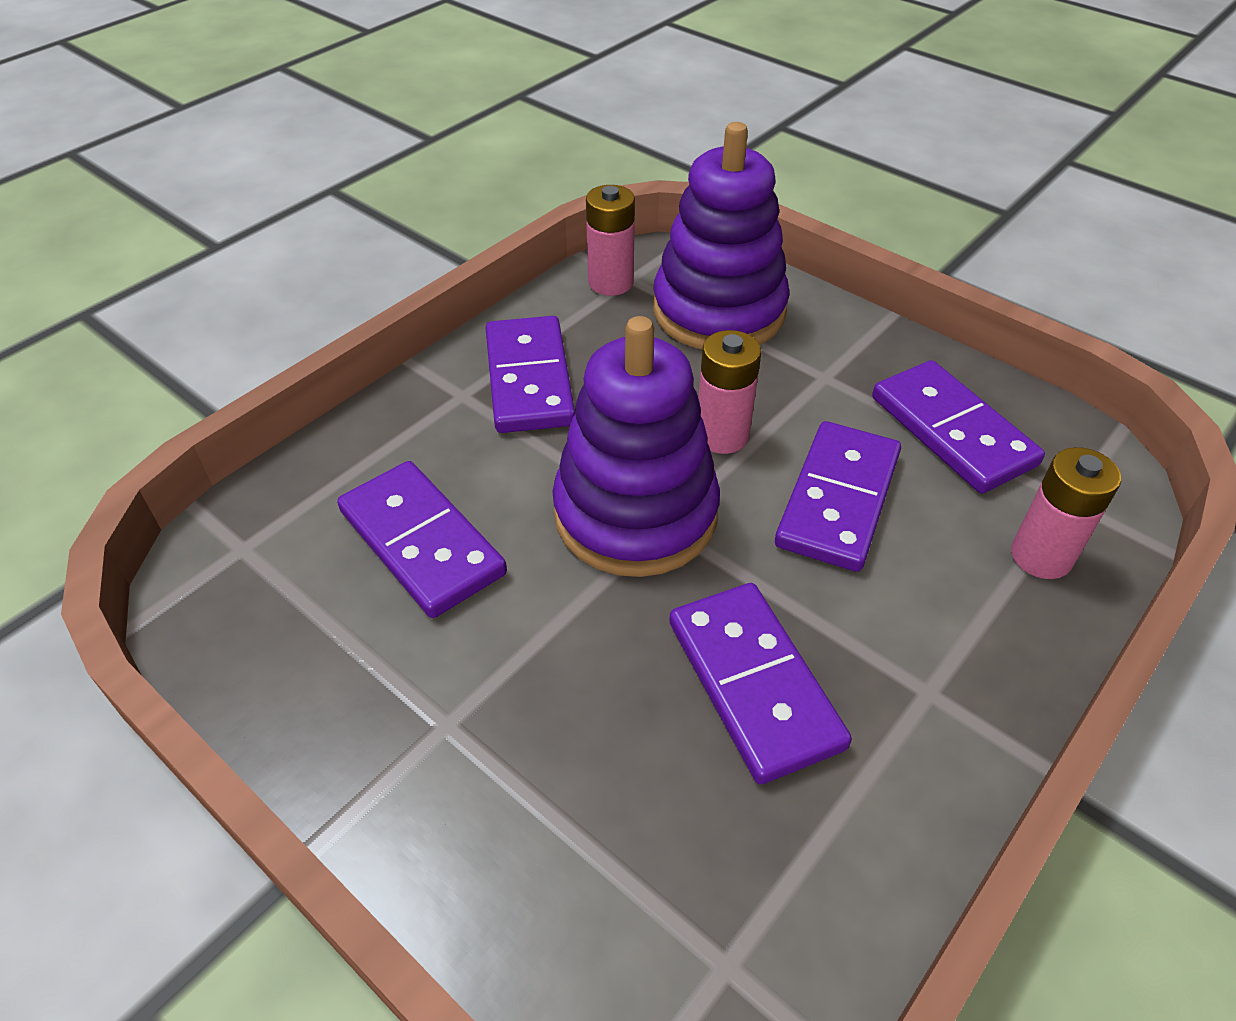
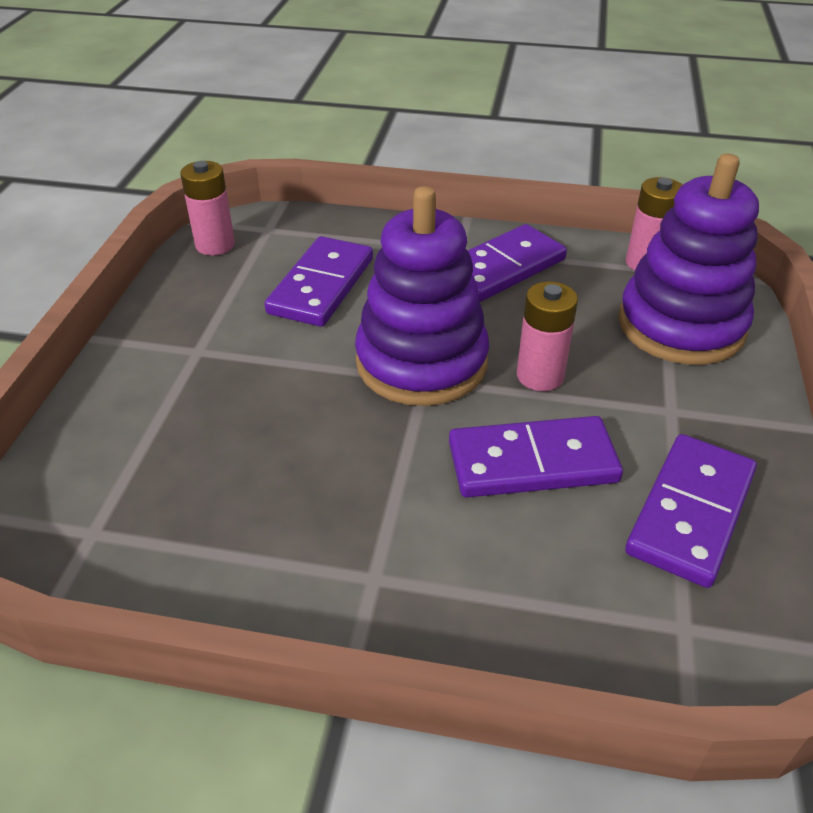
camera: 60 degrees right, 5 degrees down
purple domino [669,583,852,784] -> none
pink battery [1011,447,1121,579] -> pink battery moved to [180,161,235,255]

